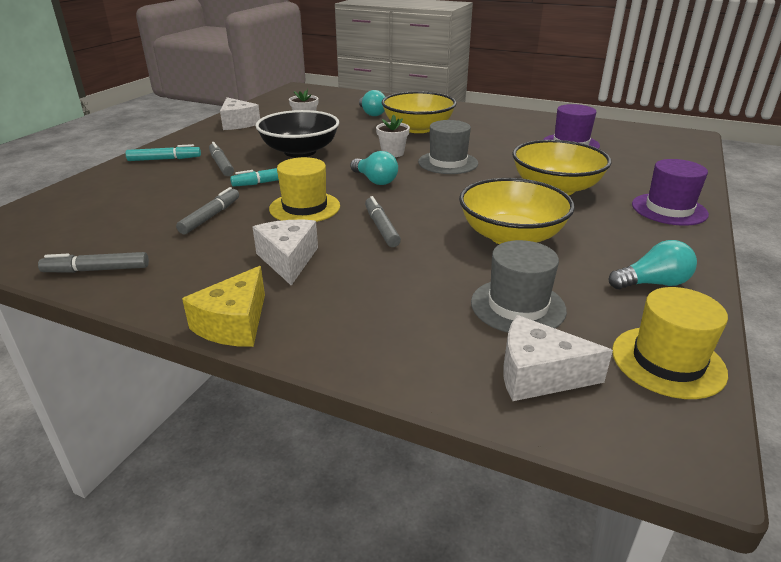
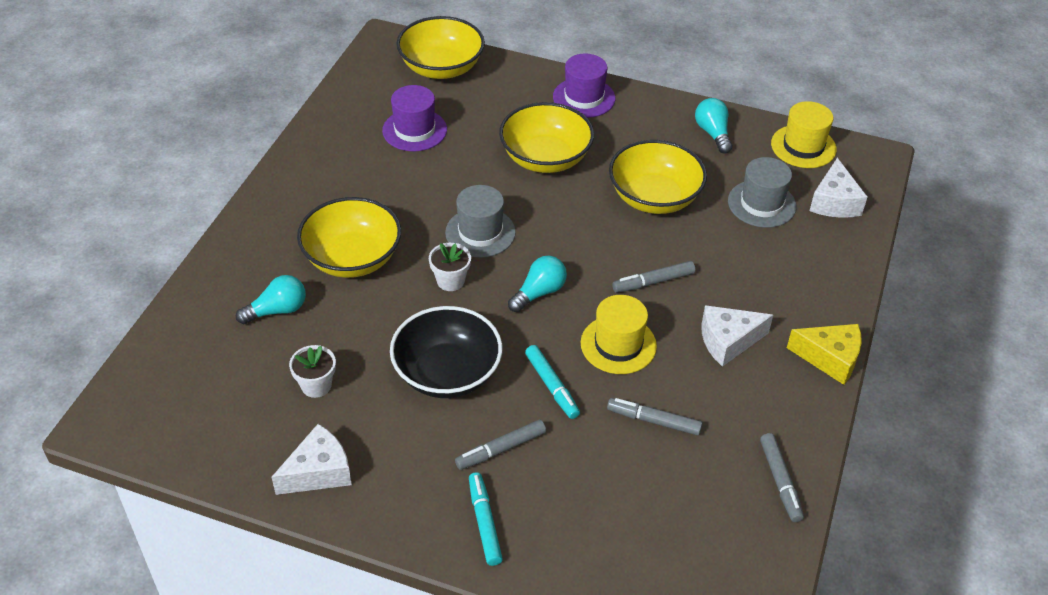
camera: 95 degrees left, 15 degrees up
none -> yellow bowl [396,16,485,79]

